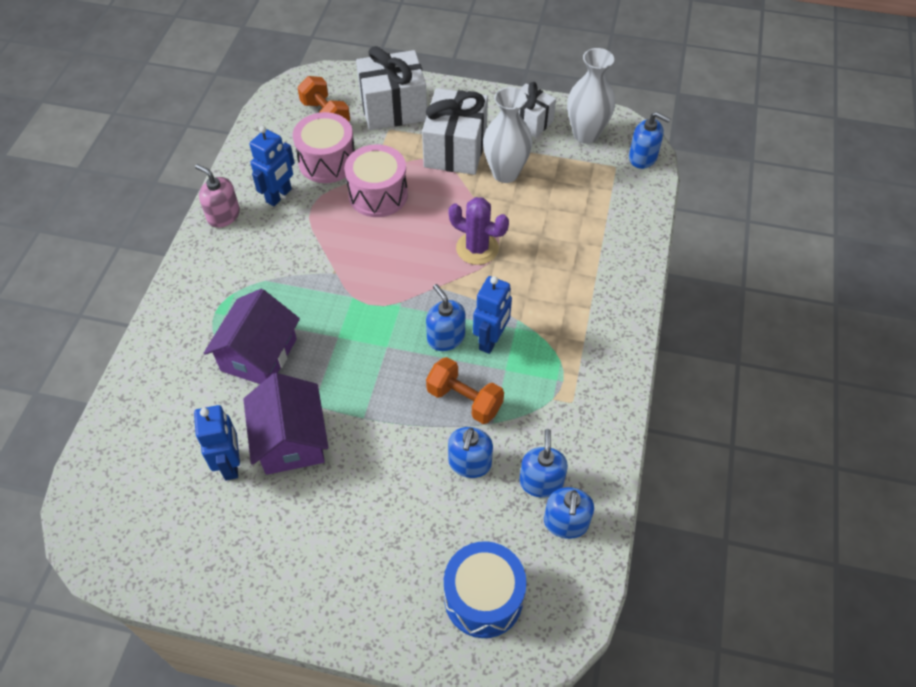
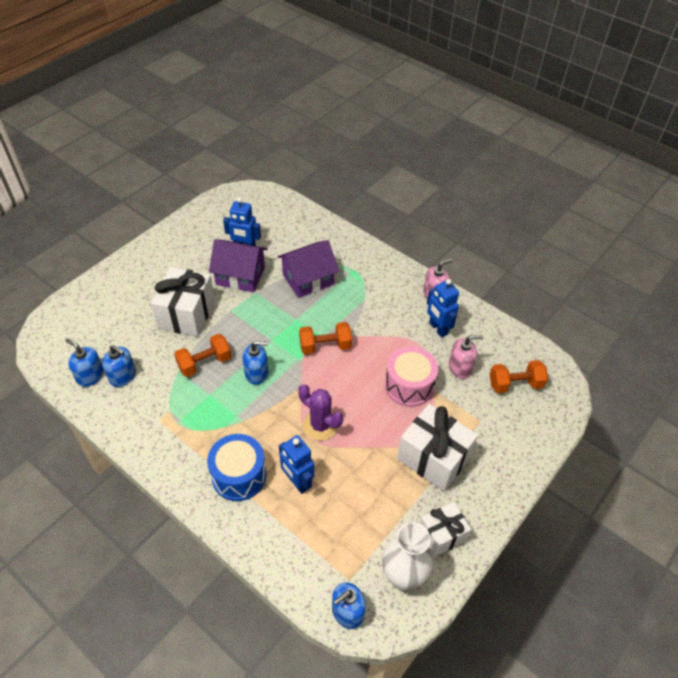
camera: 115 degrees right, 5 degrees down
purple house [204,289,300,384] -> purple house turned 75 degrees counterclockwise [277,240,339,298]
pink drum [293,112,354,183] -> pink soap dispenser [449,335,483,379]
white gift [356,46,427,130] -> white gift moved to [151,267,215,337]
blue drum [444,541,527,638] -> blue drum moved to [207,434,266,501]
purple cactus [448,197,509,265] -> purple cactus turned 75 degrees clockwise [298,384,343,441]
blue soap dispenser [448,427,493,478] -> none
blue robot [473,276,512,354] -> blue robot moved to [279,435,314,494]
white vase [483,87,532,183] -> none
none -> orange dumbbell [299,322,352,354]

